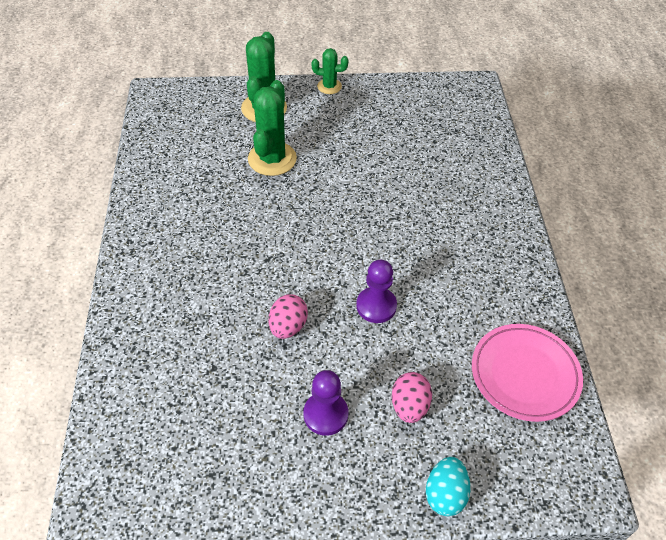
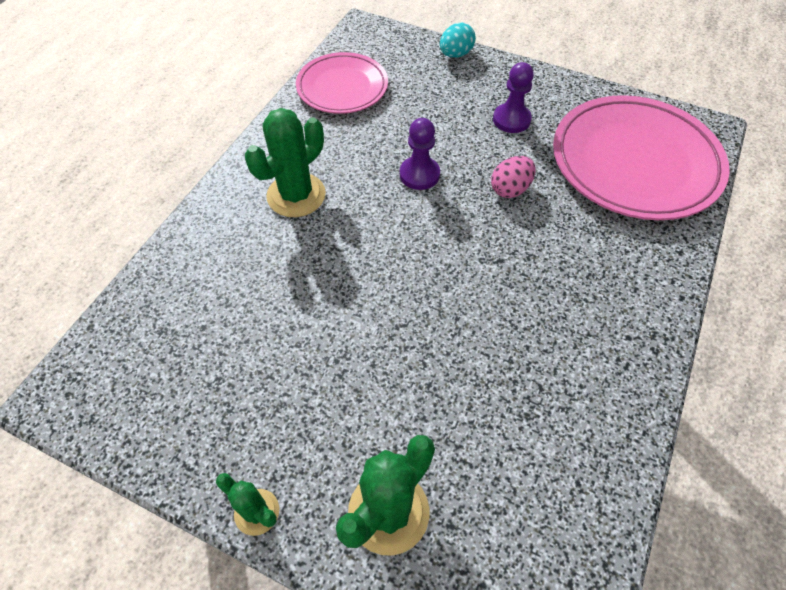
camera: 150 degrees left, 5 degrees up
green cactus [248,80,297,176] -> green cactus moved to [245,108,326,217]
pink egg [392,372,432,423] -> none
none -> pink plate [553,95,730,220]

